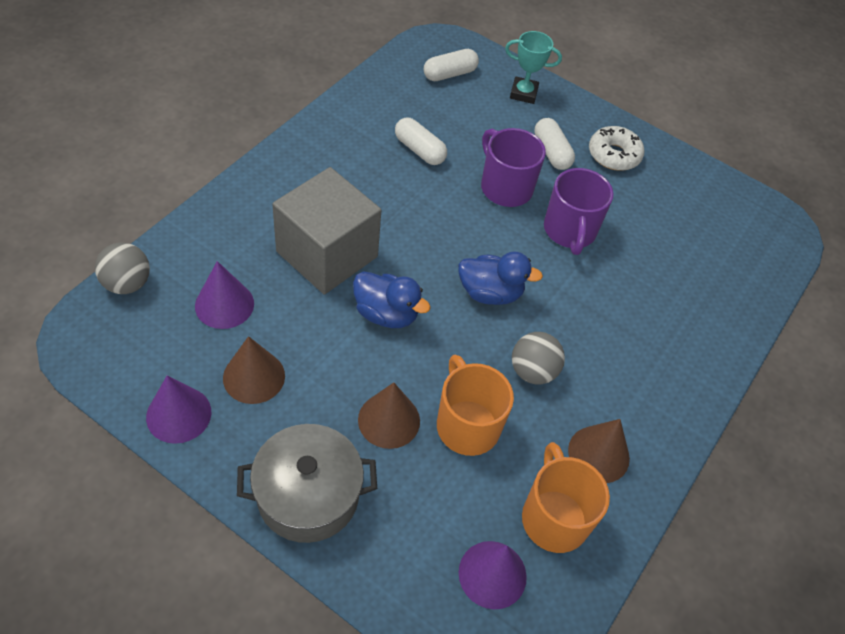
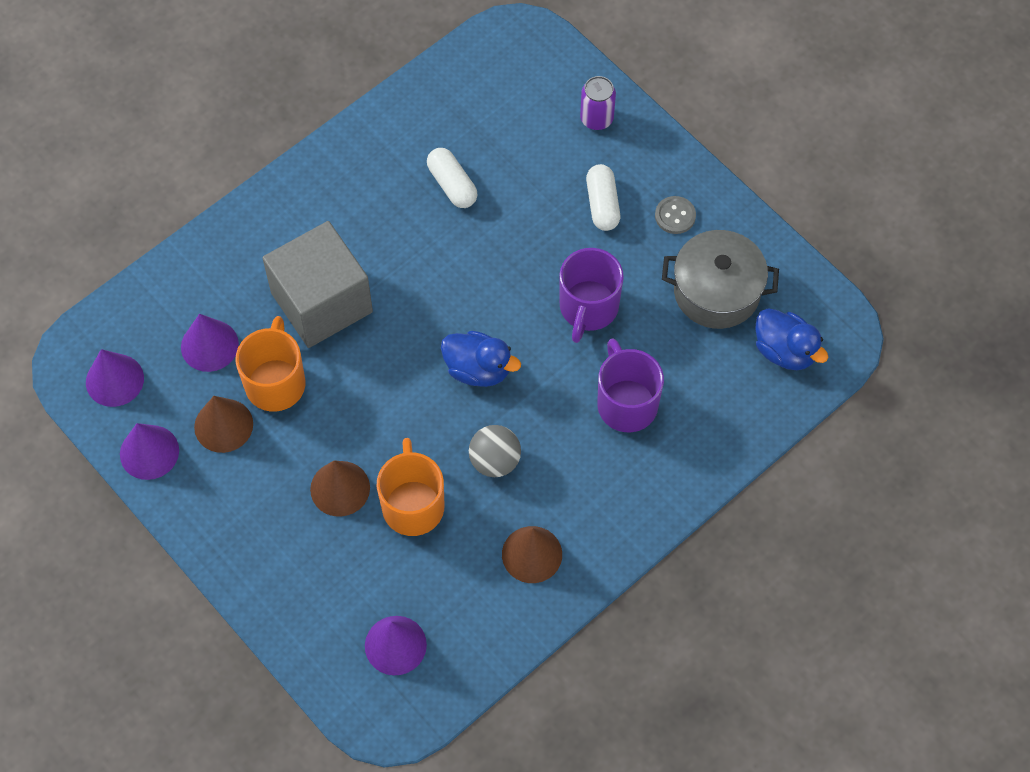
camera: 20 degrees right, 10 degrees up
grey ball [95,243,150,294] -> none
grey pot [237,424,377,543] -> grey pot moved to [662,230,779,329]
blue duck [353,271,431,328] -> blue duck moved to [755,308,828,370]
white capsule [424,49,479,81] -> none
purple mug [481,128,546,207] -> purple mug moved to [597,338,664,432]
turquoise trophy [505,31,562,104] -> purple can [580,76,616,130]
orange mug [522,442,610,553] -> orange mug moved to [235,316,306,412]
white donut [589,126,644,171] -> grey button [655,196,696,234]
none -> purple cone [86,349,144,407]

